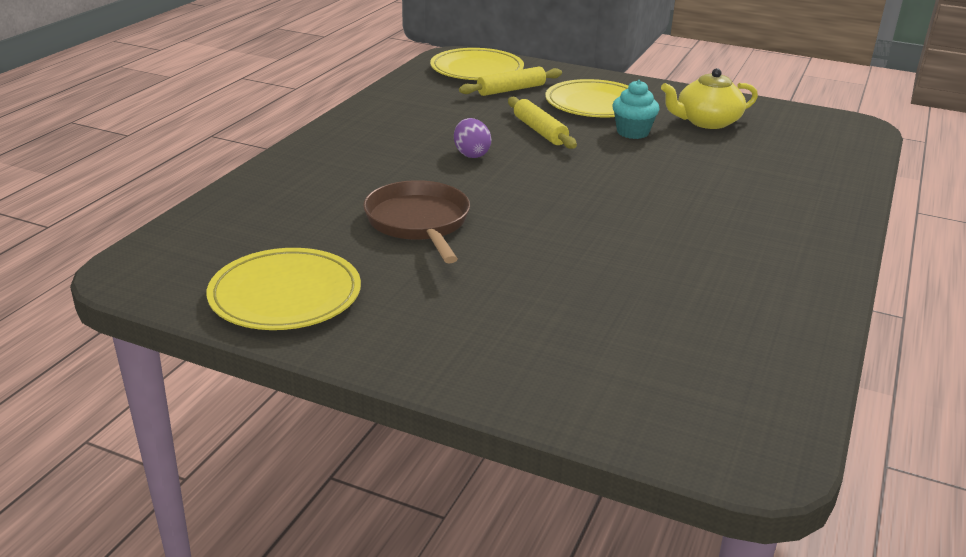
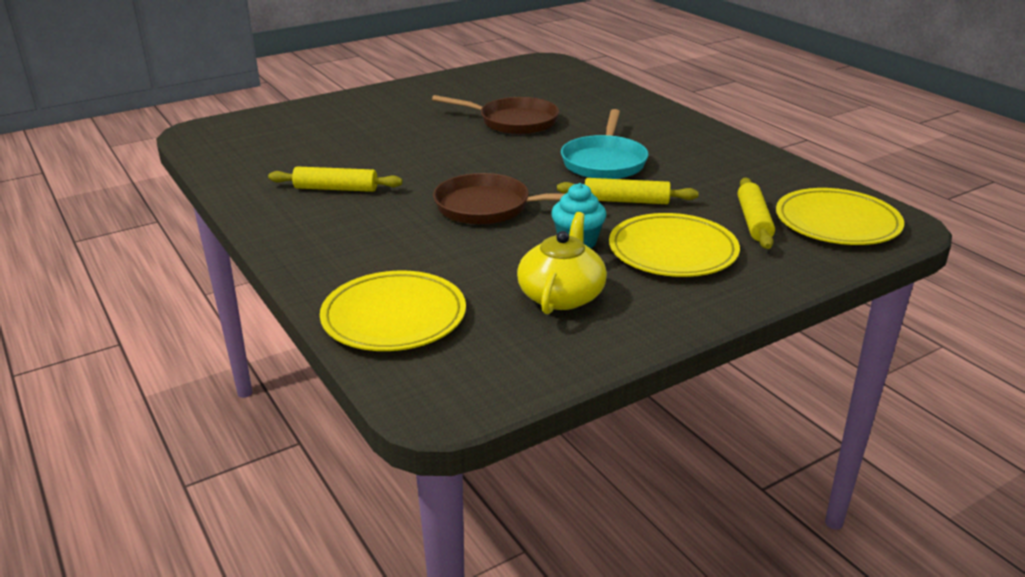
camera: 125 degrees right, 0 degrees up
yellow plate [207,248,361,330] -> yellow plate moved to [320,271,466,351]
purple egg [454,118,491,158] -> turquoise pan [561,109,648,179]
none -> yellow rolling pin [268,167,403,192]
none -> brown pan [433,173,564,225]

